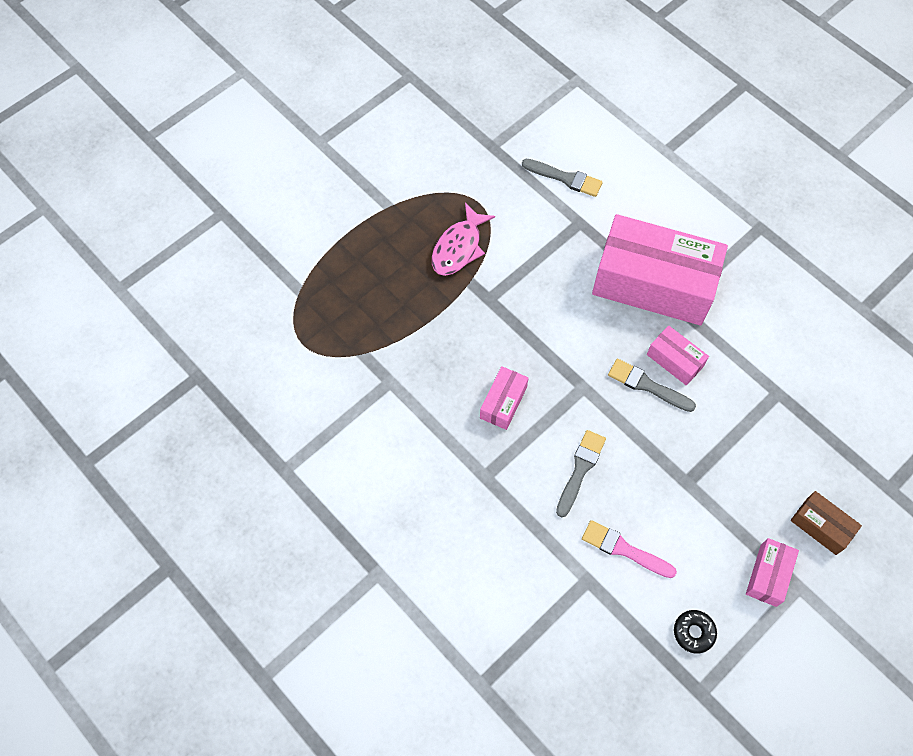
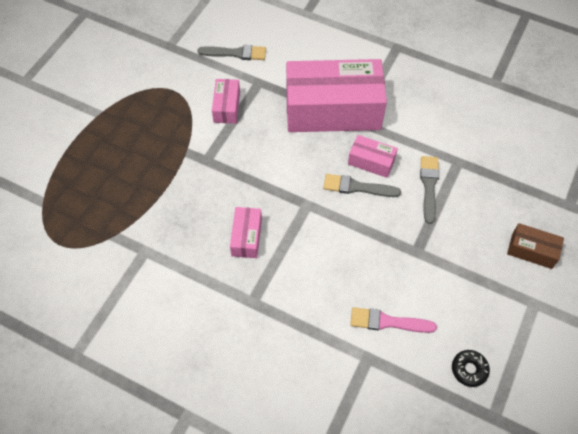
camera: 20 degrees left, 5 degrees down
pink fish [432,203,495,276] -> none
grey brush [556,430,606,517] -> grey brush moved to [420,156,439,224]
pink box [746,538,799,607] -> pink box moved to [212,79,240,124]

